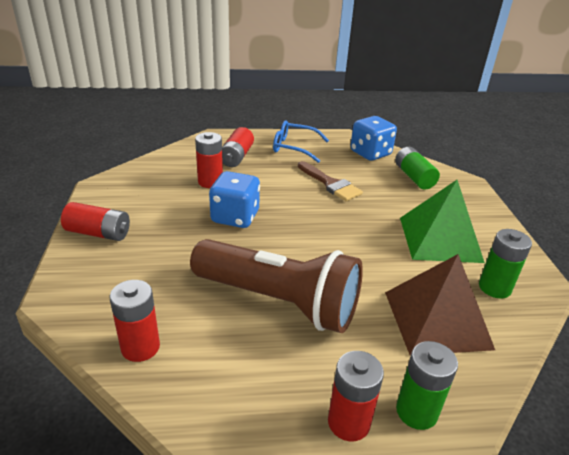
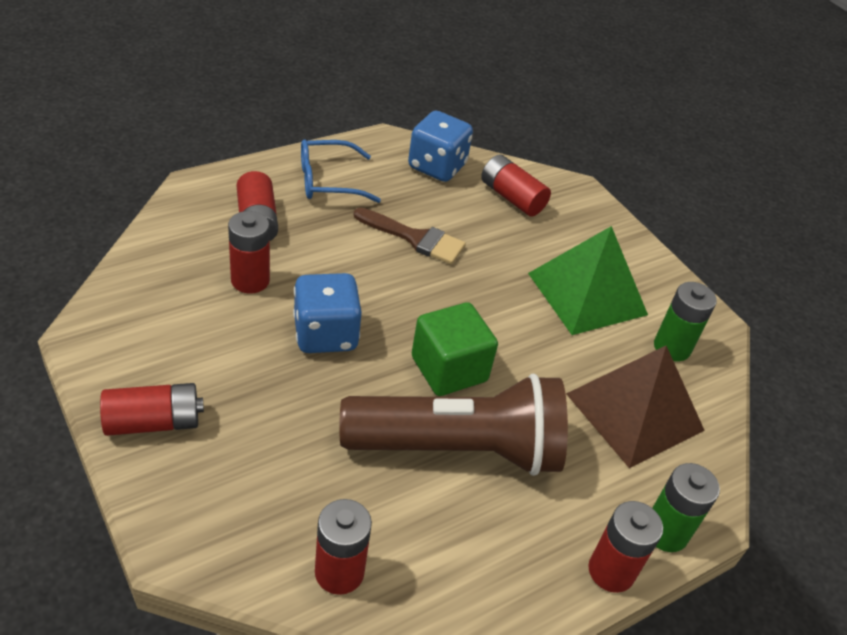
camera: 30 degrees left, 10 degrees up
green battery [395,147,440,190] -> red battery [481,154,551,216]
none -> green cube [412,302,498,396]

